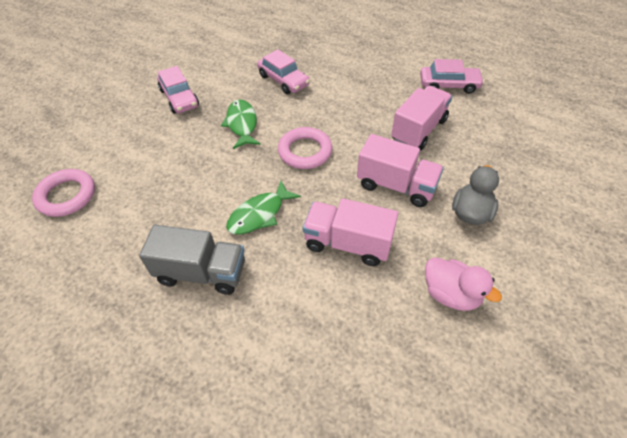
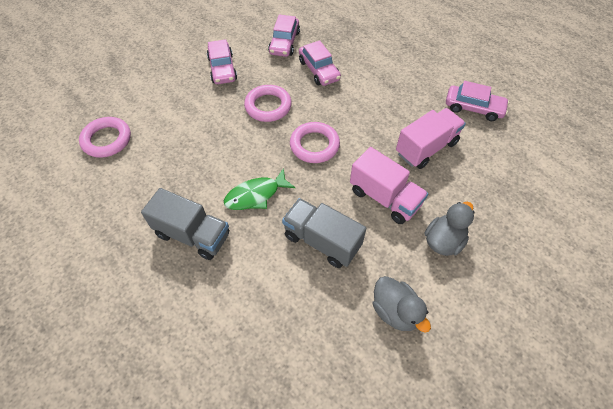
camera: 15 degrees right, 5 degrees up
green fish [221,100,260,149] -> pink ring [244,85,292,122]
pink truck [303,198,398,266] -> grey truck [282,198,366,268]
pink duck [425,257,502,311] -> grey duck [373,276,431,333]
none -> pink car [268,15,300,57]

